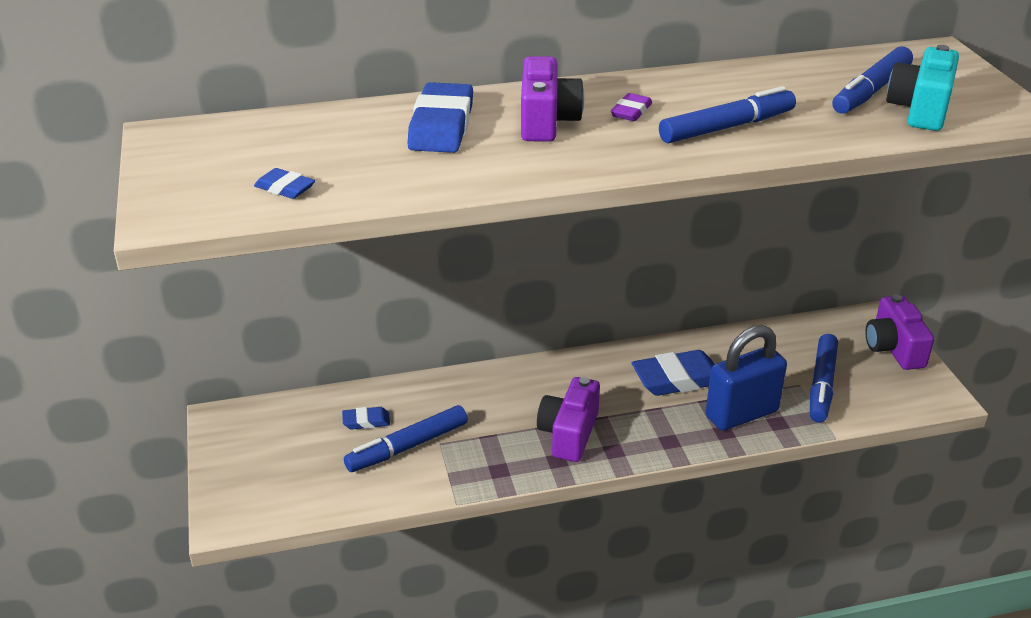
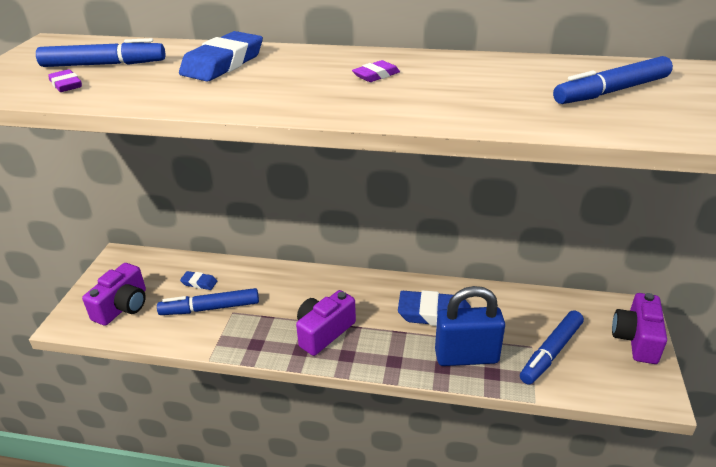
camera: 25 degrees right, 0 degrees up
blue eraser [254,168,315,199] -> purple eraser [48,69,82,92]
purple camera [521,56,584,142] -> purple camera moved to [82,263,146,326]
blue marker [659,86,796,143] -> blue marker moved to [36,38,165,67]
turquoise camera [886,45,959,131] -> none

